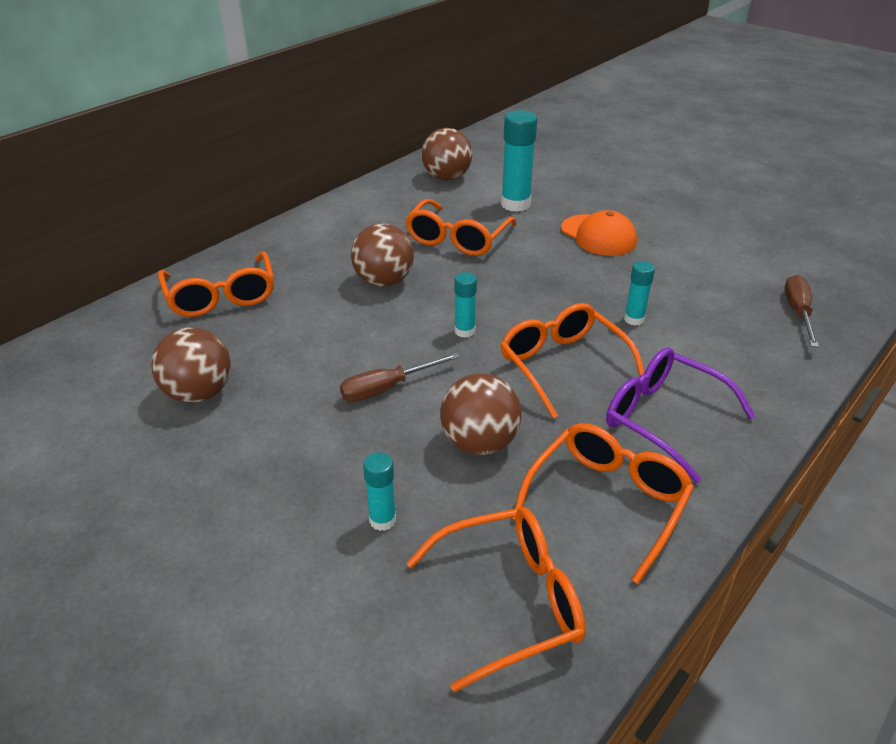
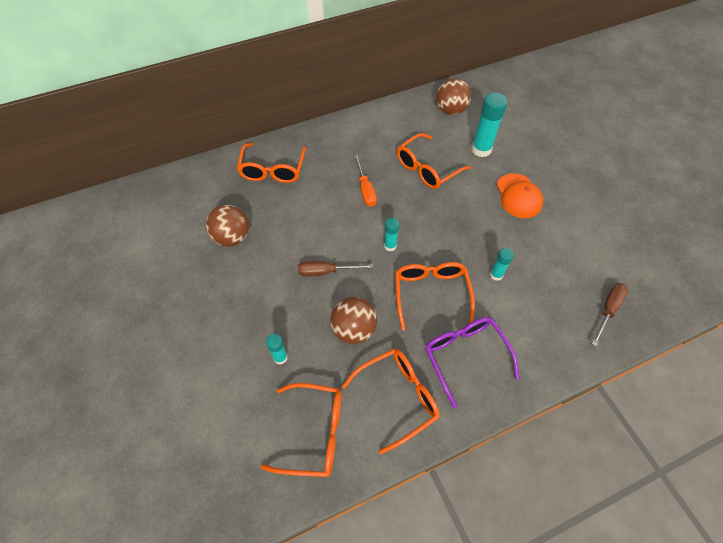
camera: 25 degrees right, 20 degrees up
brown ball [351,223,414,287] -> orange screwdriver [354,154,377,207]

